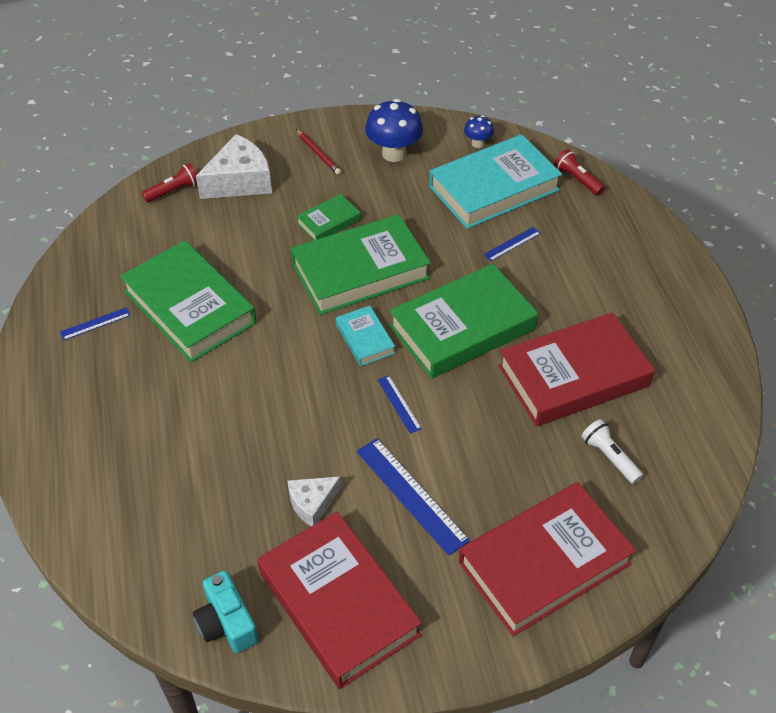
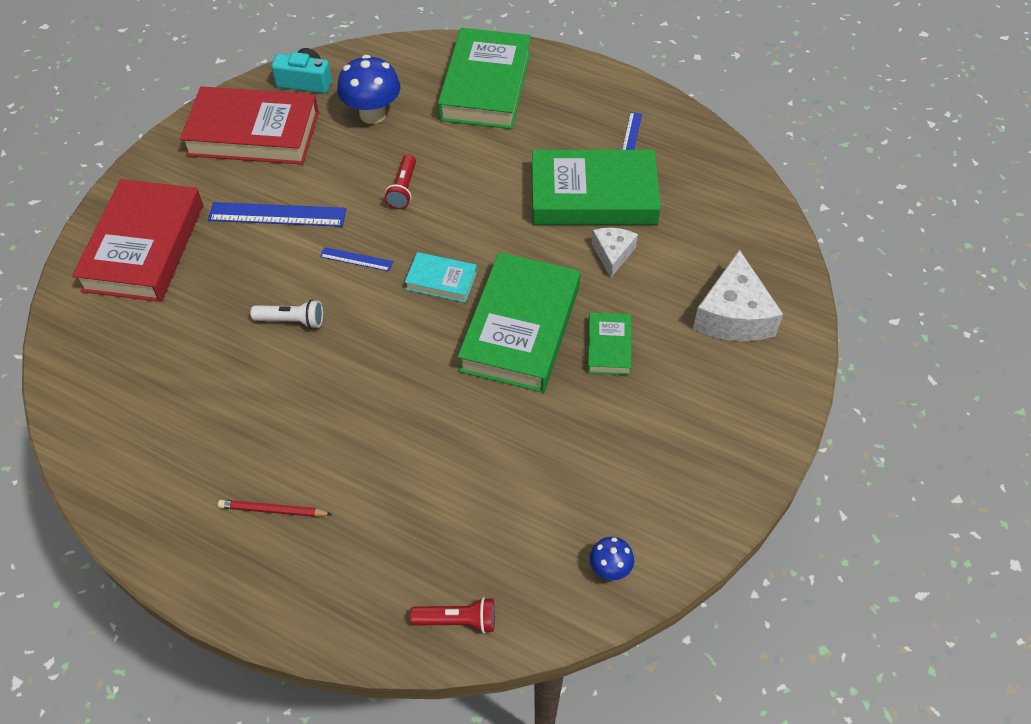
camera: 130 degrees right, 5 degrees up
red flashlight [141,163,197,203] -> red flashlight moved to [384,155,416,209]
white cheese [288,476,341,526] -> white cheese moved to [592,228,638,278]
red pencil [296,129,341,175] -> red pencil moved to [218,500,332,517]
blue mushroom [365,99,423,162] -> blue mushroom moved to [337,55,400,124]
green book [390,264,538,379] -> green book moved to [438,28,531,129]
turquoise book [429,134,562,229] -> none
blue ruler [484,227,541,261] -> none
red book [498,312,655,427] -> none
white flashlight [581,419,643,484] -> white flashlight moved to [250,299,323,329]

